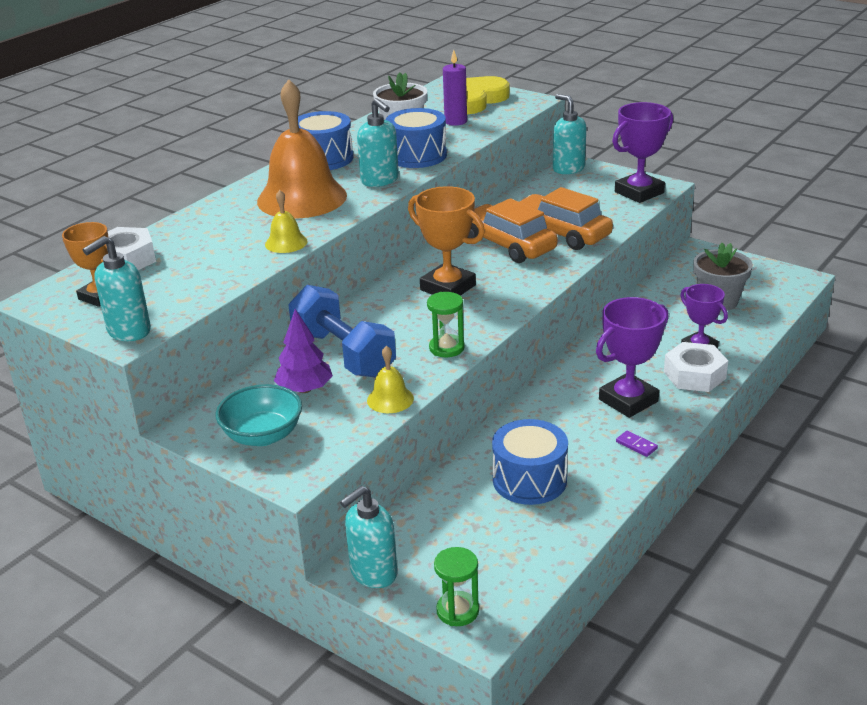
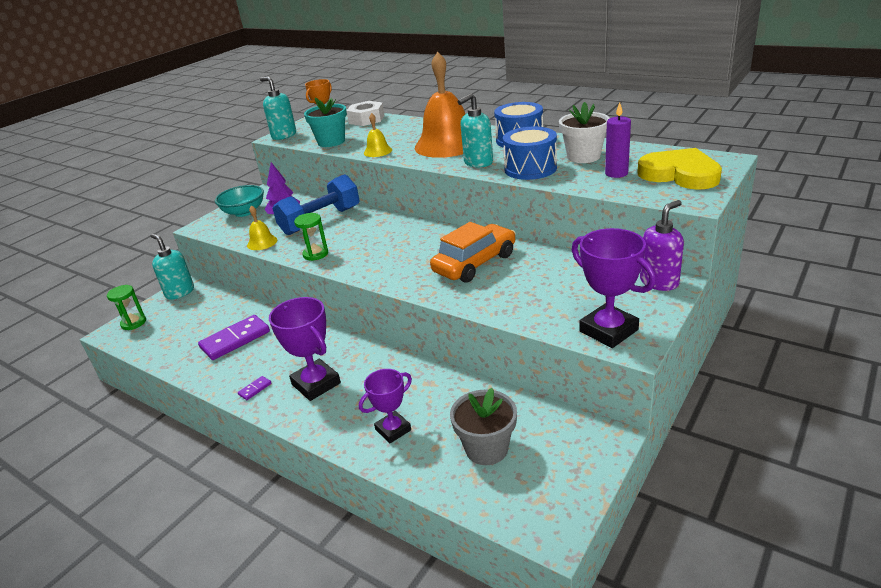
camera: 90 degrees right, 0 degrees up
orange trophy [408,186,485,296] -> none
blue drum [492,419,568,505] -> purple domino [198,315,270,360]
orange car [520,187,613,250] -> none
turquoise soap dispenser [553,94,586,174] -> purple soap dispenser [640,200,684,291]
white nut [664,342,728,392] -> none
none -> turquoise flower pot [304,97,347,147]

